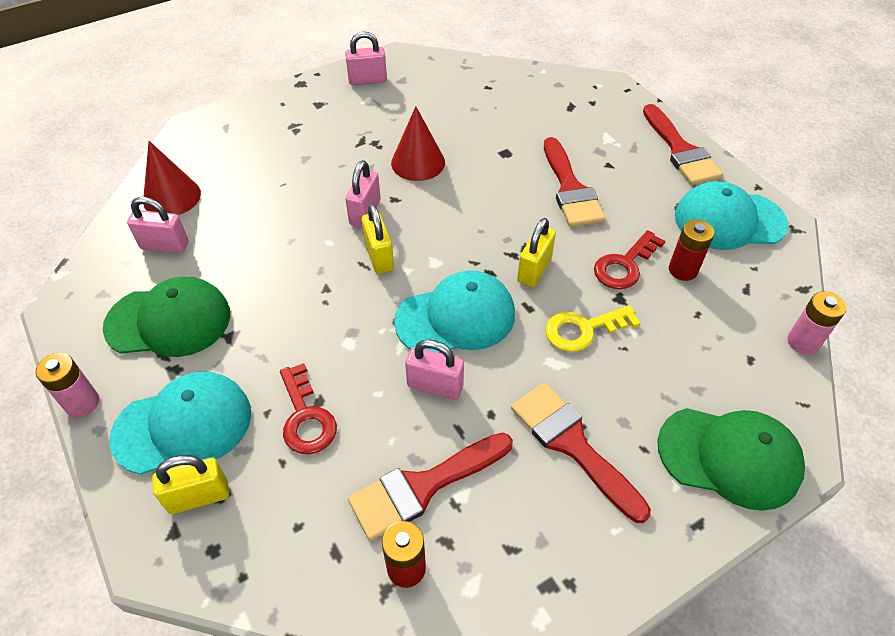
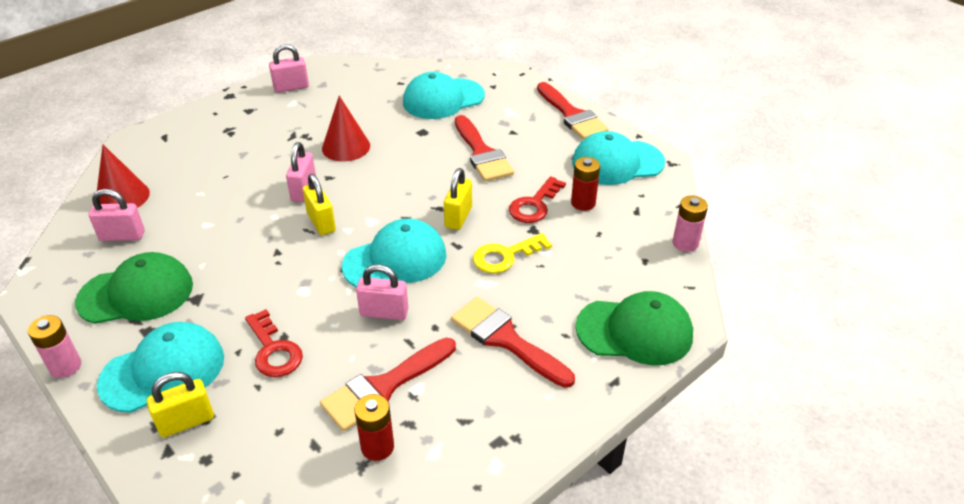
camera: 10 degrees left, 10 degrees down
none -> turquoise cap [403,72,485,119]

